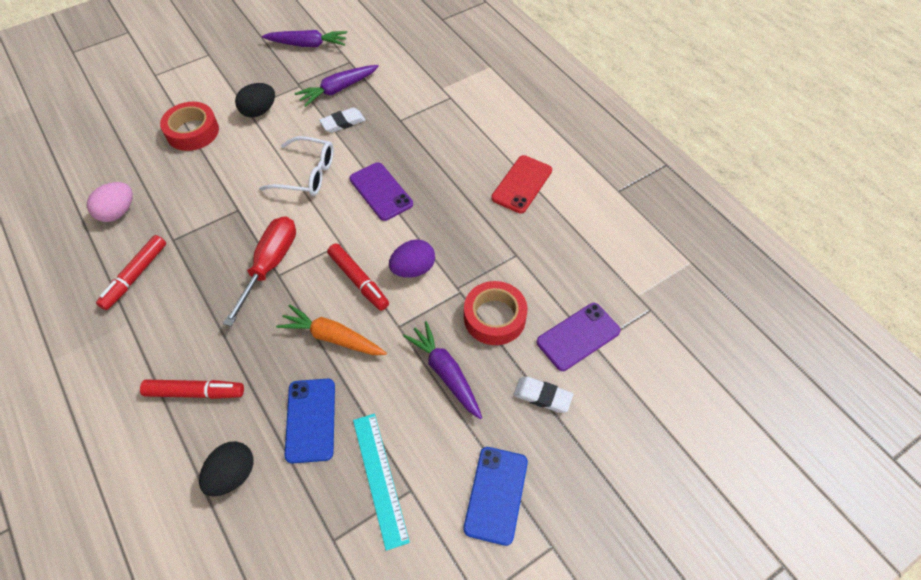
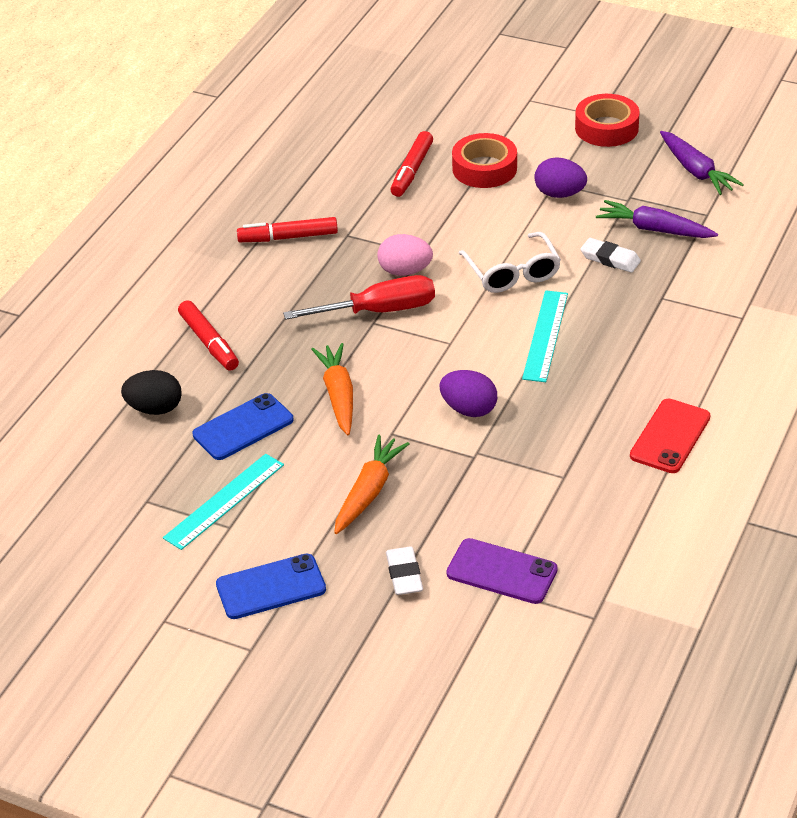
camera: 60 degrees right, 15 degrees down
pink egg [87,182,133,222] -> pink egg moved to [378,234,433,276]
black egg [235,83,275,117] -> purple egg [534,157,587,198]
red marker [327,243,389,311] -> red marker moved to [390,131,433,197]
purple phone [350,162,413,221] -> turquoise ruler [522,290,568,382]
purple carrot [403,321,482,419] -> orange carrot [334,435,410,534]
red tape [464,281,527,345] -> red tape moved to [575,94,640,147]
red phone [491,155,552,213] -> red phone turned 60 degrees counterclockwise [630,398,710,473]

